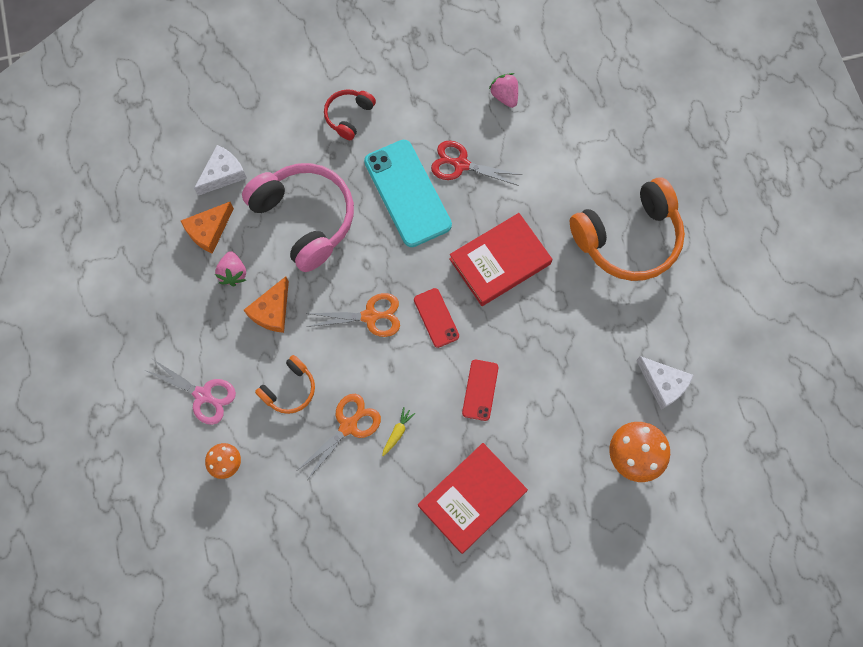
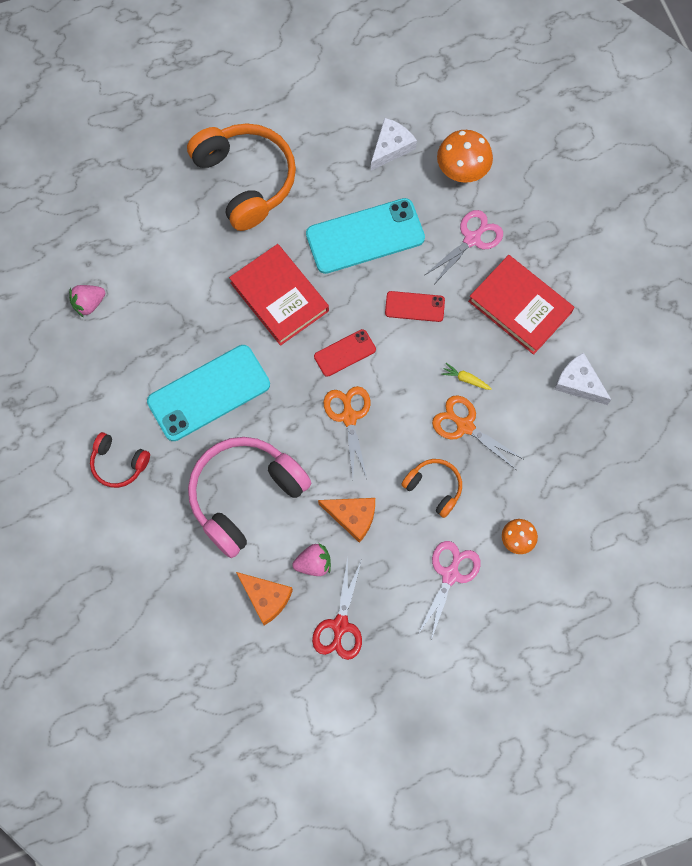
camera: 95 degrees left, 0 degrees up
white cheese [194,145,247,196] -> white cheese moved to [554,353,611,405]
red scissors [431,141,522,186] -> red scissors moved to [312,557,362,660]
none -> turquoise phone [306,198,425,274]
none -> pink scissors [424,210,503,283]

